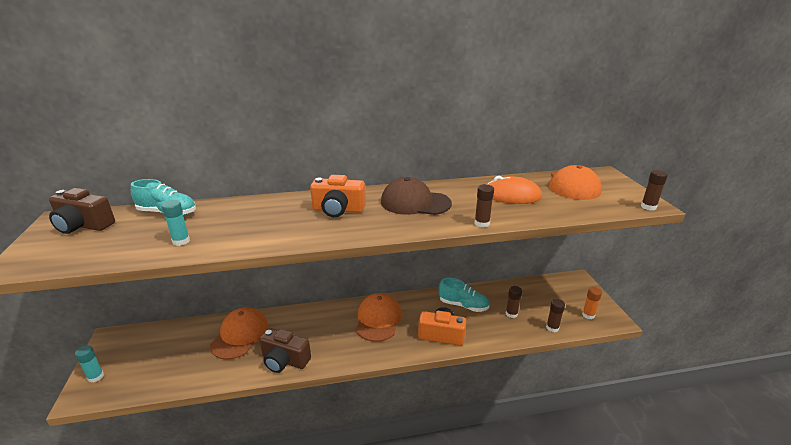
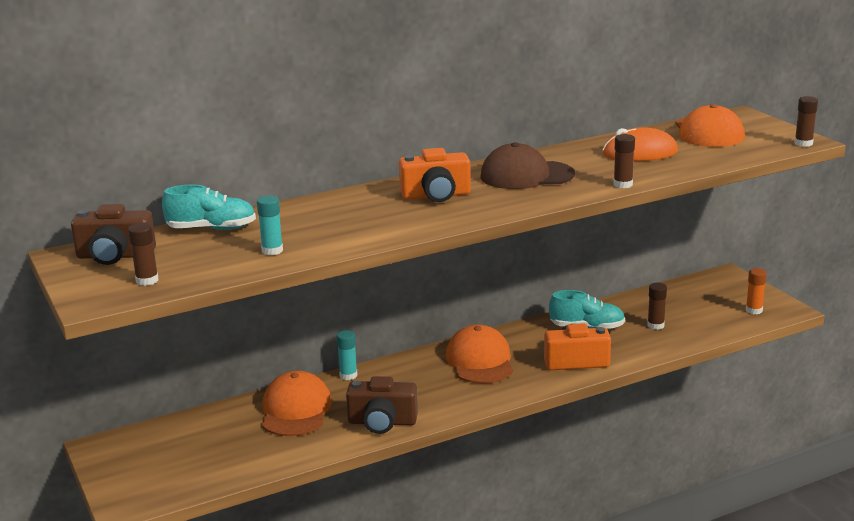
camera: 15 degrees left, 5 degrees down
turquoise glue stick [75,345,104,383] -> turquoise glue stick moved to [337,330,357,380]
brown glue stick [546,299,565,332] -> brown glue stick moved to [128,223,159,286]

